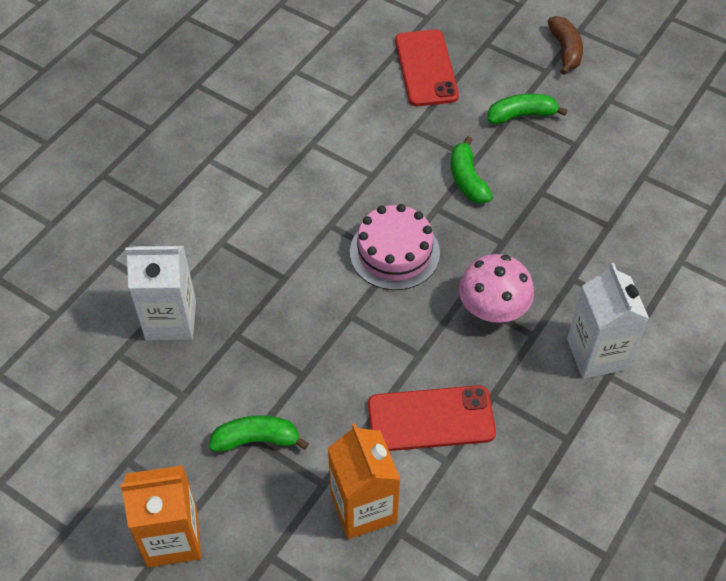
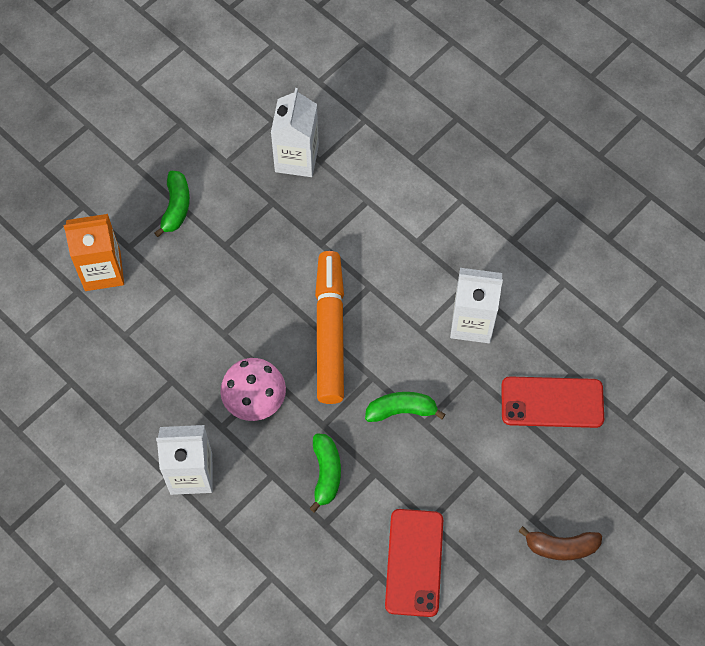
camera: 100 degrees right, 10 degrees up
orange carton [120,465,201,567] -> none
pink cake [350,204,440,290] -> orange marker [315,251,344,404]
red phone [368,385,496,451] -> red phone moved to [385,509,443,617]
green banana [487,94,568,125] -> green banana moved to [309,433,341,513]
none -> white carton [450,268,503,343]

